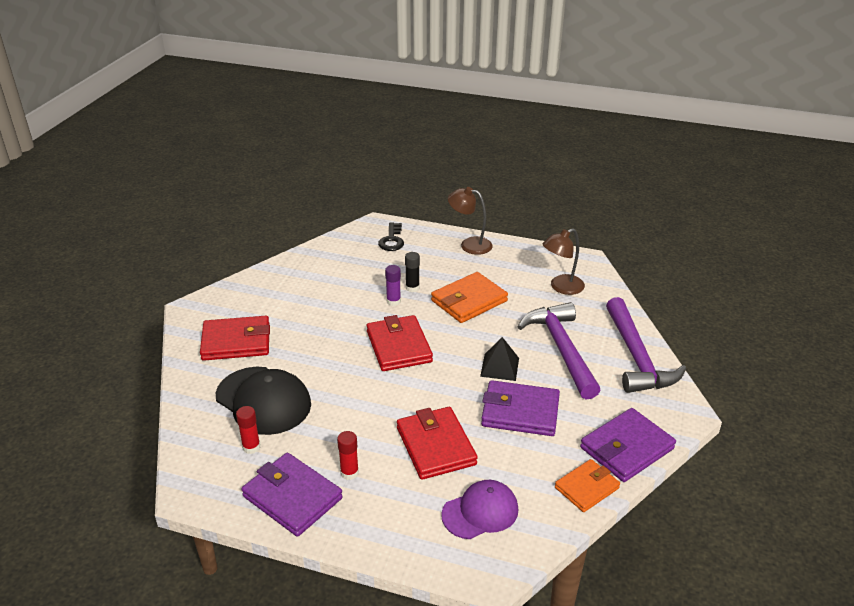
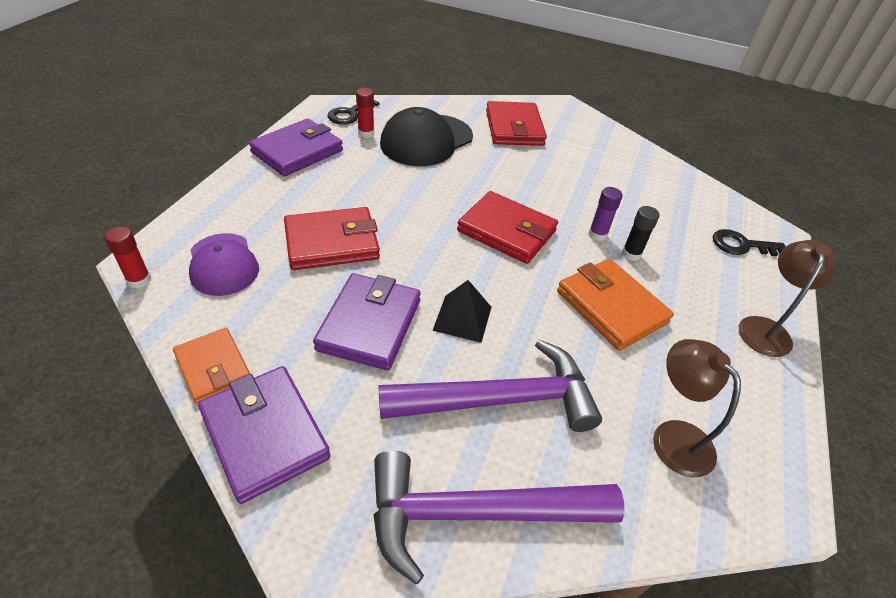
camera: 90 degrees right, 10 degrees up
red glue stick [337,431,359,480] -> red glue stick moved to [105,226,151,289]
red wallet [367,315,433,371] -> red wallet turned 45 degrees clockwise [457,191,558,264]
none -> black key [328,100,379,125]

